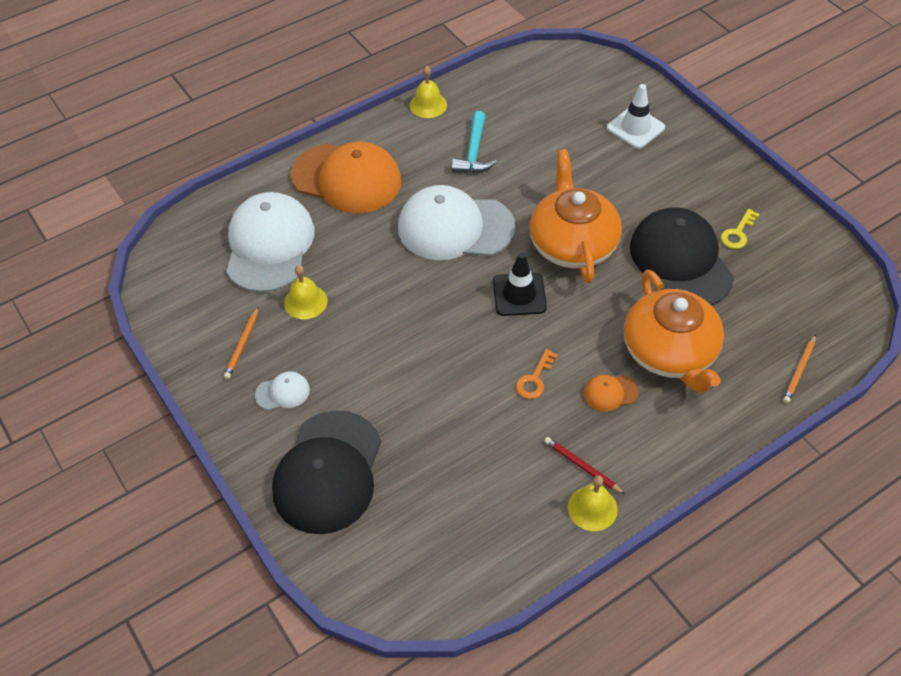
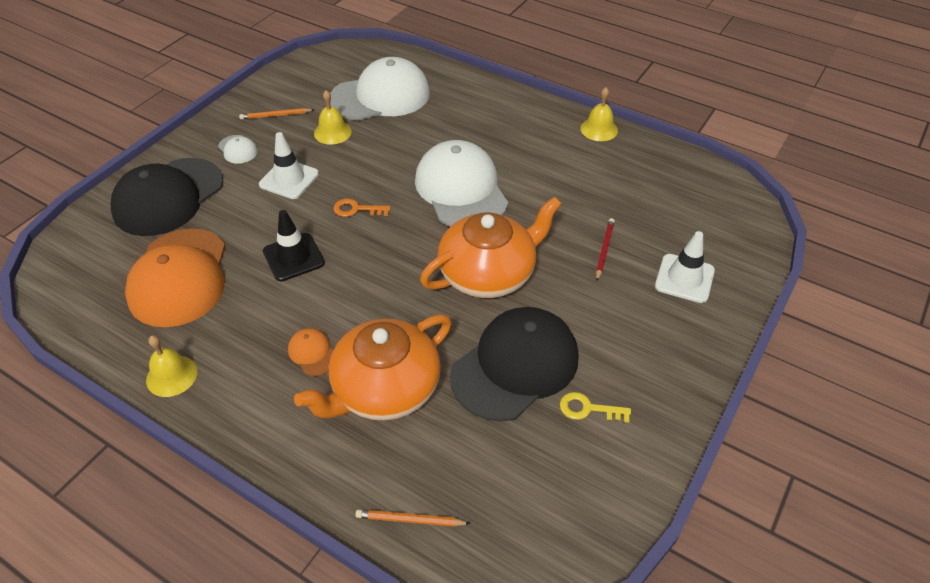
camera: 65 degrees right, 5 degrees down
black cap [272,410,381,534] -> black cap turned 45 degrees counterclockwise [111,158,223,236]
orange cap [291,141,401,213] -> orange cap moved to [125,228,225,327]
turquoise hammer [452,111,497,173] -> none
black traffic cone [493,253,547,316] -> black traffic cone moved to [263,210,325,281]
orange key [516,349,558,399] -> orange key moved to [334,199,391,217]
red pencil [544,437,625,494] -> red pencil moved to [596,218,615,281]
none -> white traffic cone [259,132,319,199]

